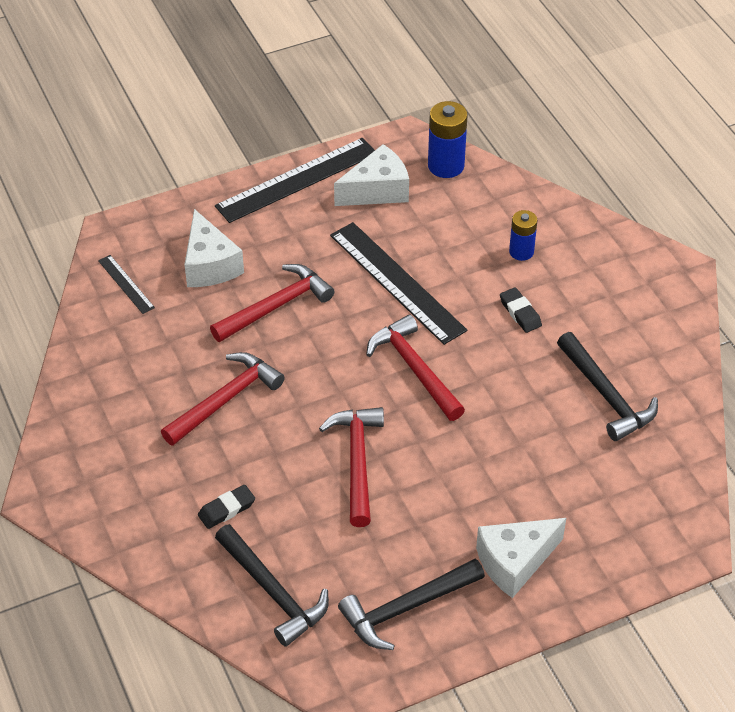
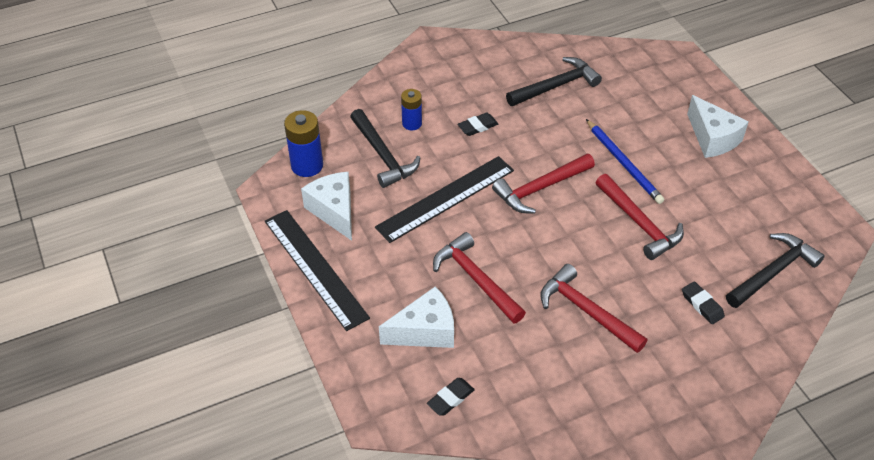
camera: 90 degrees left, 0 degrees up
black ruler [98,255,155,314] -> black eraser [427,378,475,416]
red hammer [319,407,384,527] -> red hammer turned 120 degrees counterclockwise [596,174,684,260]
black hammer [338,559,485,650] -> black hammer moved to [350,109,420,188]
none -> blue pencil [586,119,664,204]

